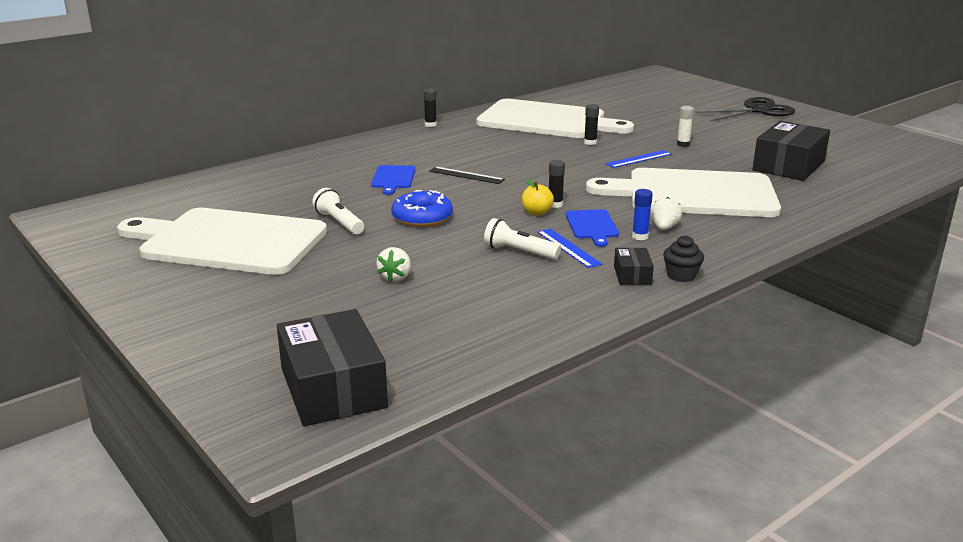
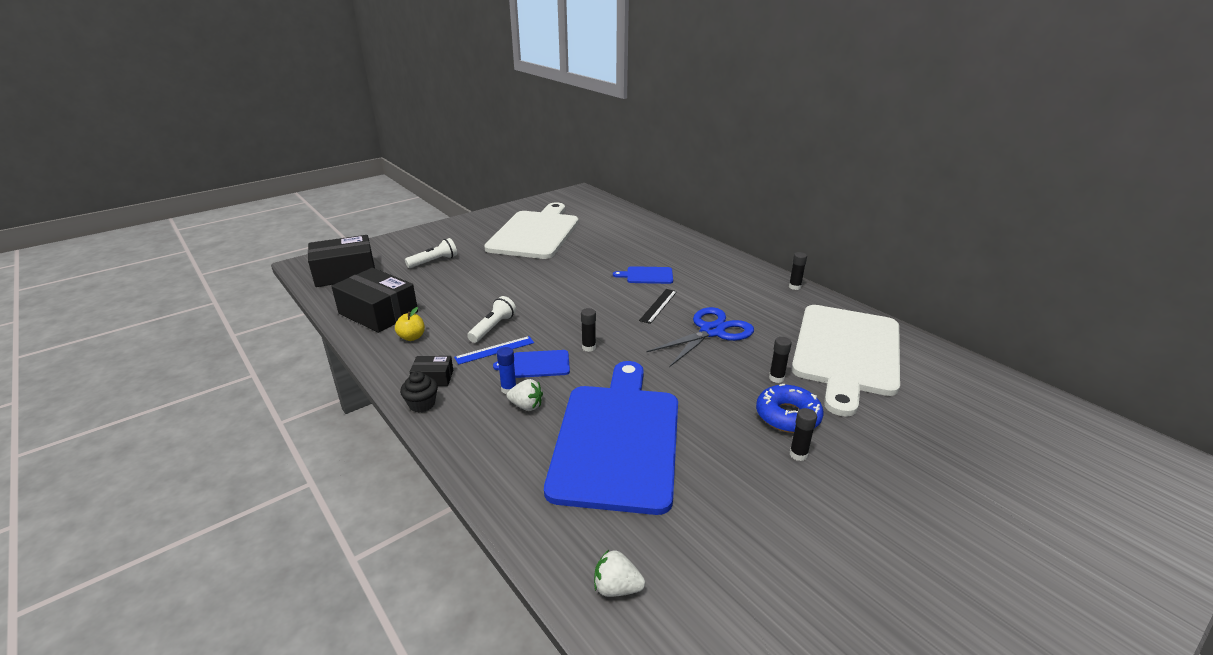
camera: 90 degrees right, 5 degrees up
white flashlight [312,188,364,234] -> white flashlight moved to [405,238,457,268]
white strawberry [376,247,411,282] -> white strawberry moved to [594,550,645,597]
blue donut [391,190,453,227] -> blue donut moved to [756,384,824,433]
yellow apple [522,179,554,215] -> yellow apple moved to [395,307,425,341]
white cutting board [586,168,781,217] -> blue cutting board [544,361,678,515]
blue ruler [605,150,672,168] -> none
white glue stick [677,106,694,147] -> black glue stick [790,408,817,461]
black scissors [695,97,795,121] -> none
black box [753,121,830,181] -> black box moved to [331,268,418,333]
none -> blue scissors [646,307,754,367]

